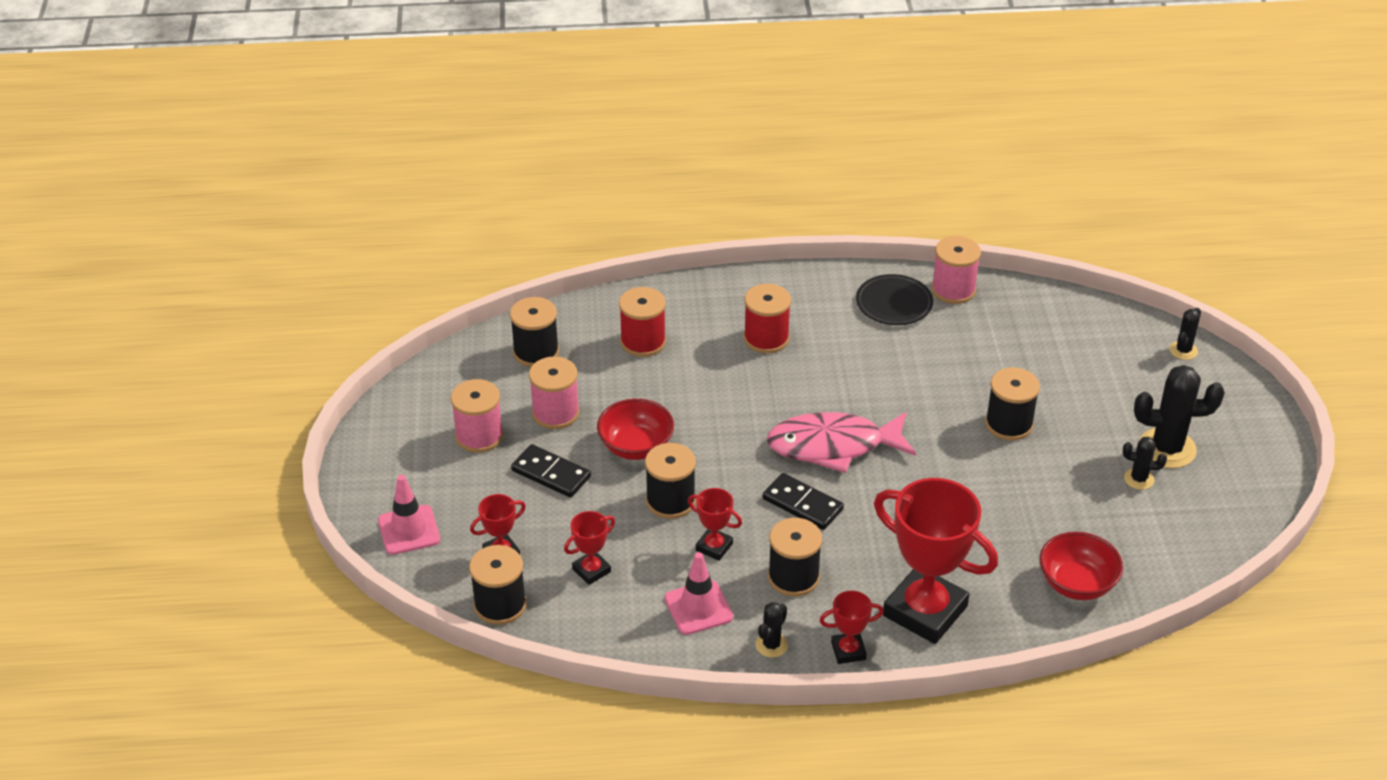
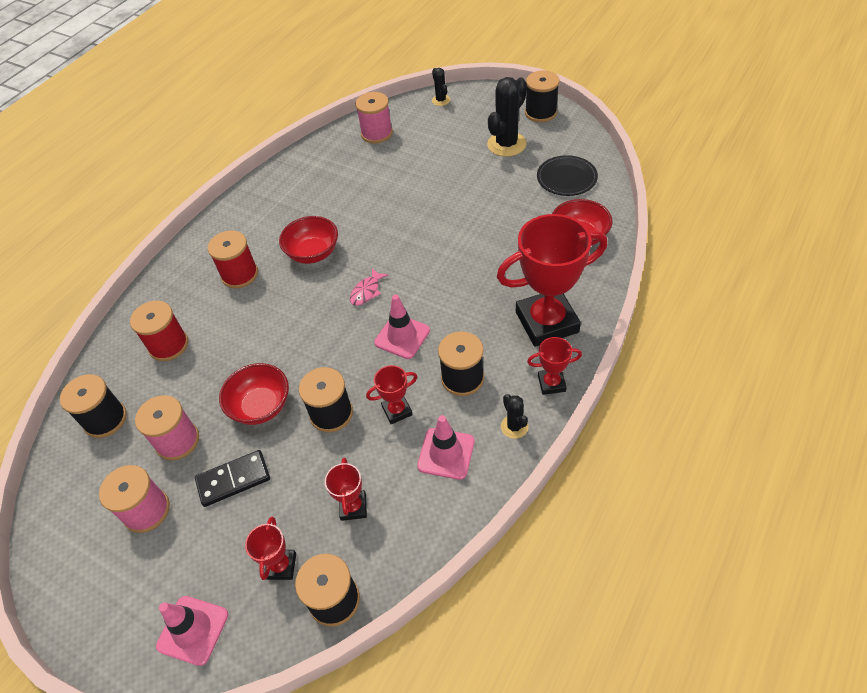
camera: 50 degrees left, 10 degrees up
black domino [763,473,844,530] -> pink traffic cone [374,295,430,359]
pink fish [767,412,916,473] -> pink fish [350,268,389,306], size x0.43
red trophy [819,591,884,664] -> red trophy turned 60 degrees clockwise [527,337,582,395]
black plate [856,274,933,325] -> black plate moved to [537,155,598,196]
pink spool [931,236,981,304] -> pink spool moved to [355,92,393,143]
black spool [985,367,1040,440] -> black spool moved to [525,70,560,122]
black cactus [1123,437,1167,490] -> none
none -> red bowl [279,216,338,264]

